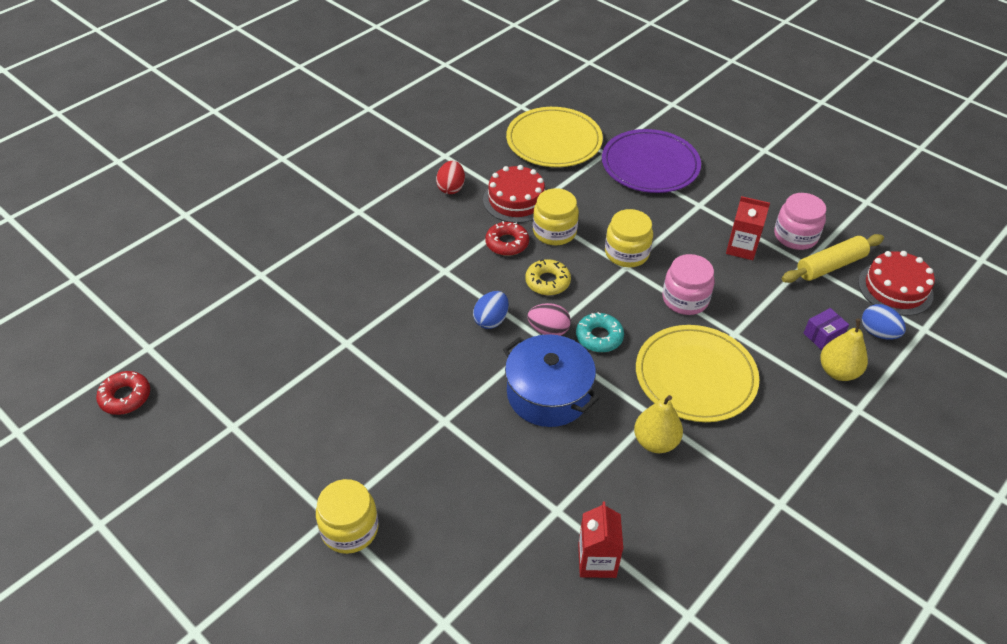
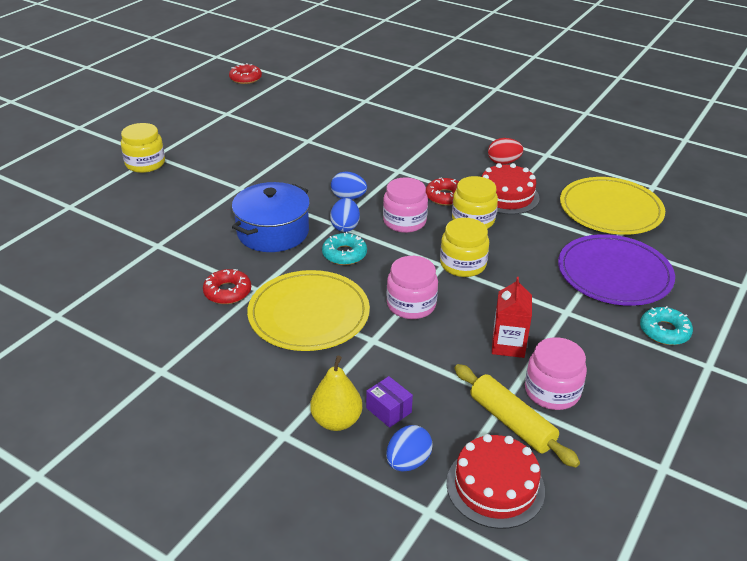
camera: 80 degrees right, 10 degrees down
yellow donut [525,259,571,295] -> pink jar [383,177,428,233]
pink egg [527,303,571,336] -> blue egg [330,198,360,232]
red carton [578,501,623,578] -> none
yellow pear [634,395,683,453] -> red donut [203,269,251,304]
none -> turquoise donut [640,306,693,345]

